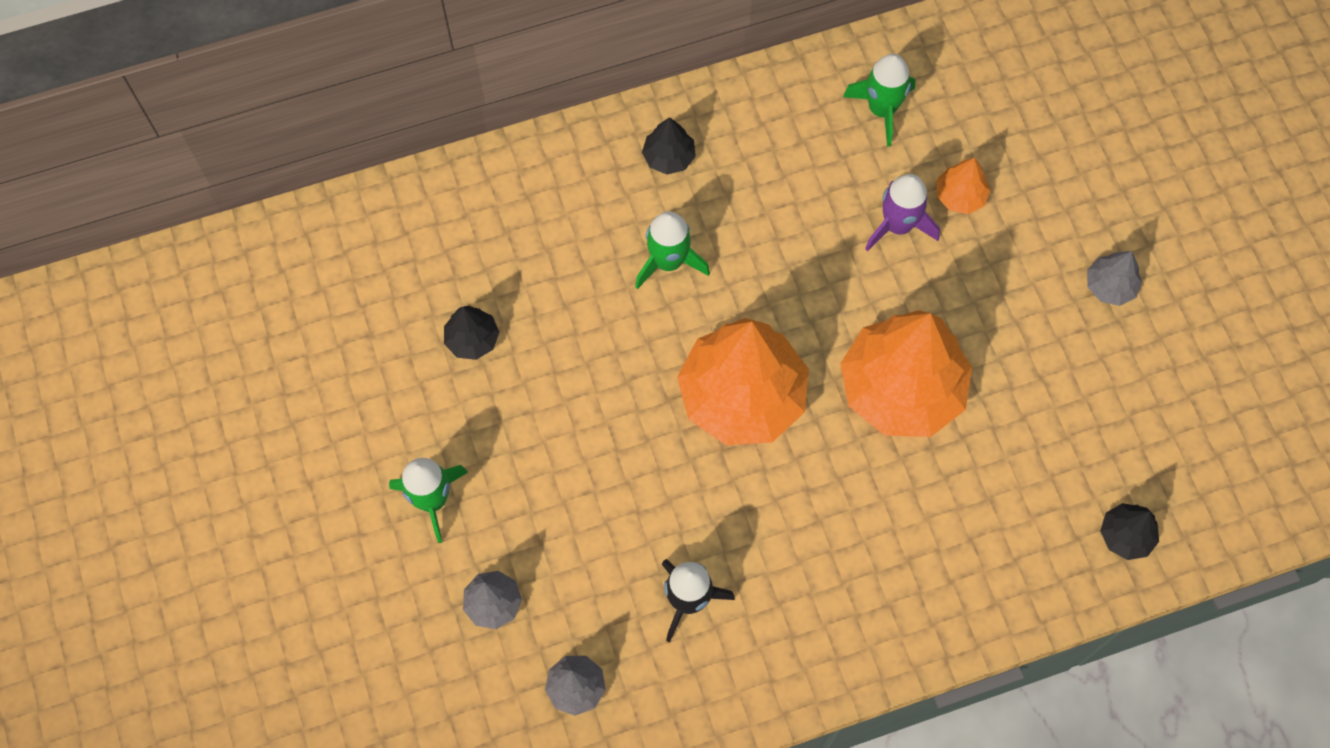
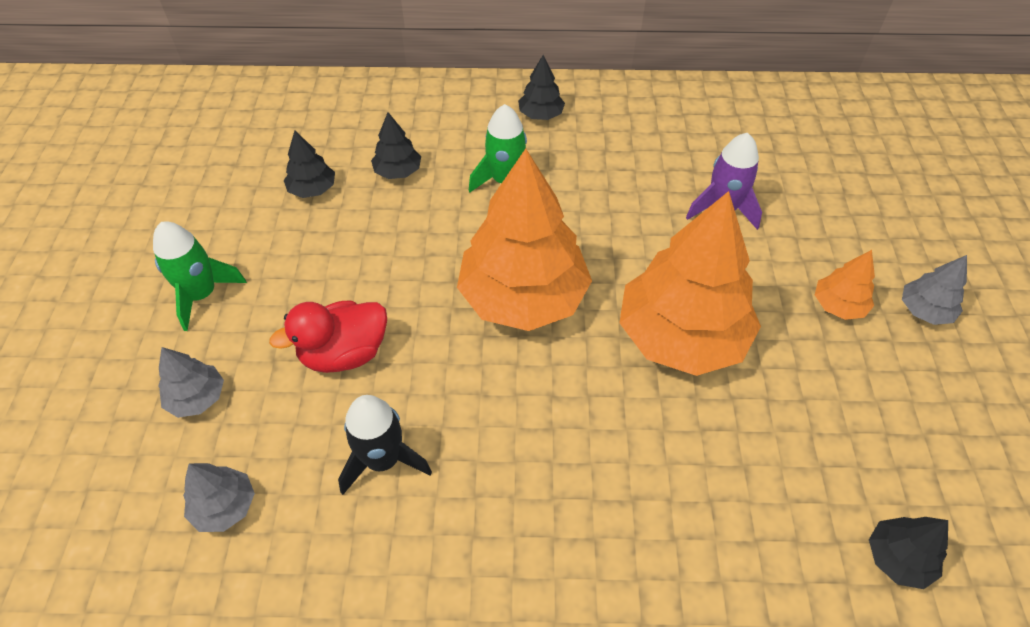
camera: 20 degrees right, 15 degrees down
green rocket [843,54,915,147] -> none
orange tree [937,158,990,214] -> orange tree moved to [815,250,875,320]
none -> red duck [269,301,387,373]
none -> black tree [371,112,421,179]

